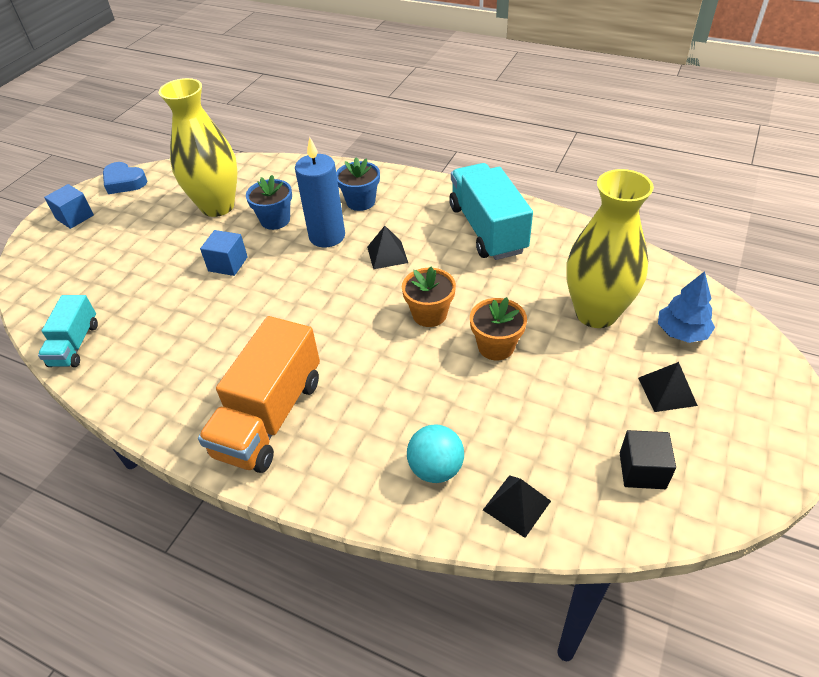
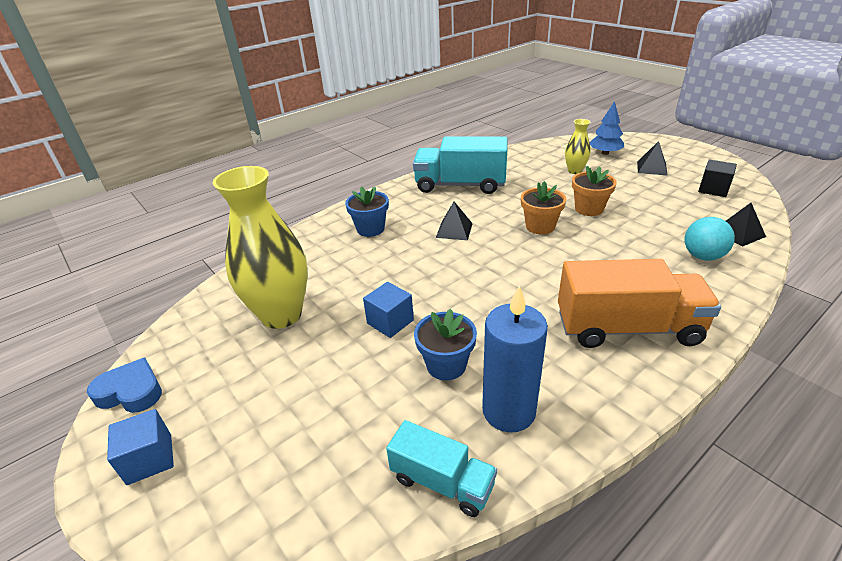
camera: 65 degrees left, 10 degrees down
blue heart [103,162,147,194] -> blue heart turned 135 degrees counterclockwise [87,357,162,413]
orange truck [198,316,320,473] -> orange truck turned 45 degrees counterclockwise [558,259,721,348]
blue flower pot [246,175,292,230] -> blue flower pot moved to [414,309,477,381]
blue candle [295,137,345,247] -> blue candle moved to [482,285,548,432]
yellow vase [566,169,654,328] -> yellow vase [565,119,591,174], size x0.48

